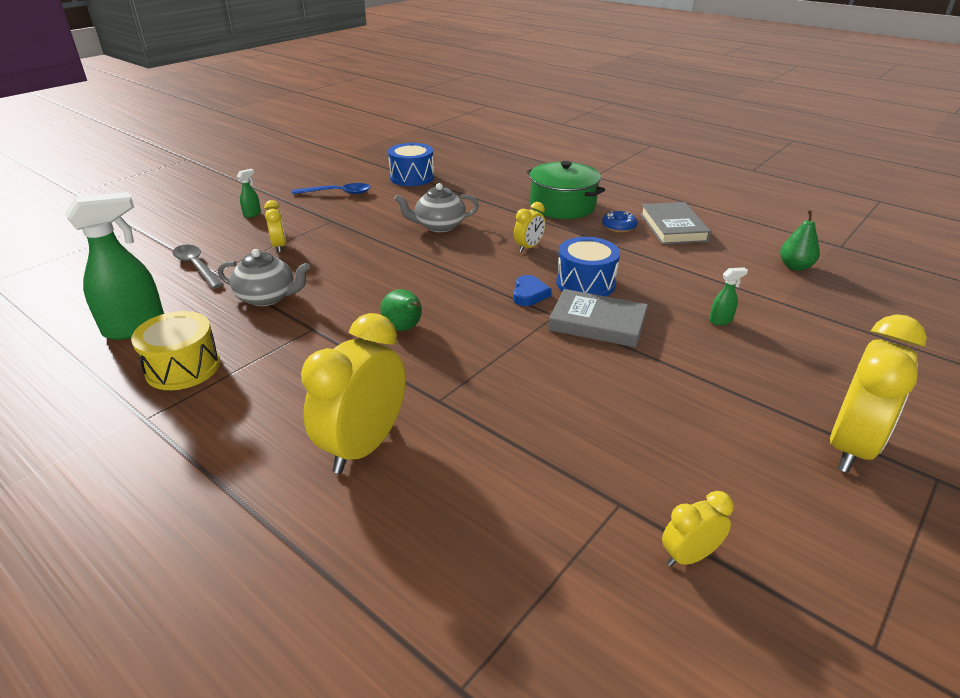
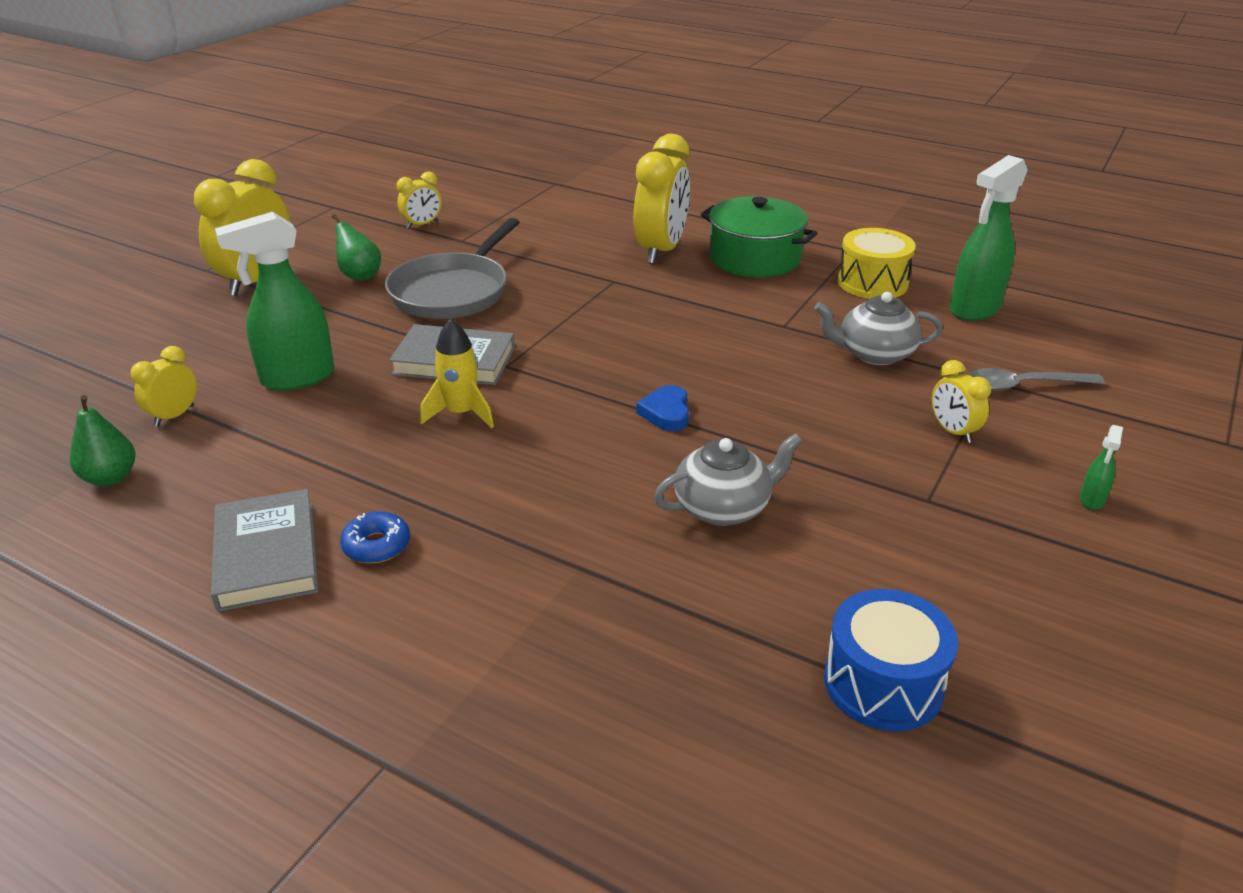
camera: 170 degrees right, 0 degrees up
grey spoon [173,245,224,289] -> grey spoon turned 135 degrees clockwise [969,368,1105,391]
blue spoon [292,183,371,194] -> none
green pear [380,289,422,331] -> green pear moved to [332,214,381,281]
blue heart [513,275,552,306] -> blue heart moved to [636,385,689,431]
yellow clock [514,202,545,252] -> yellow clock moved to [131,346,197,427]
green pot [527,161,605,219] -> green pot moved to [700,196,817,278]
blue drum [556,237,620,296] -> yellow rocket [420,319,494,428]
green spray bottle [709,267,748,325] -> green spray bottle [215,212,334,391], size x2.31
none -> grey pan [385,218,519,319]

